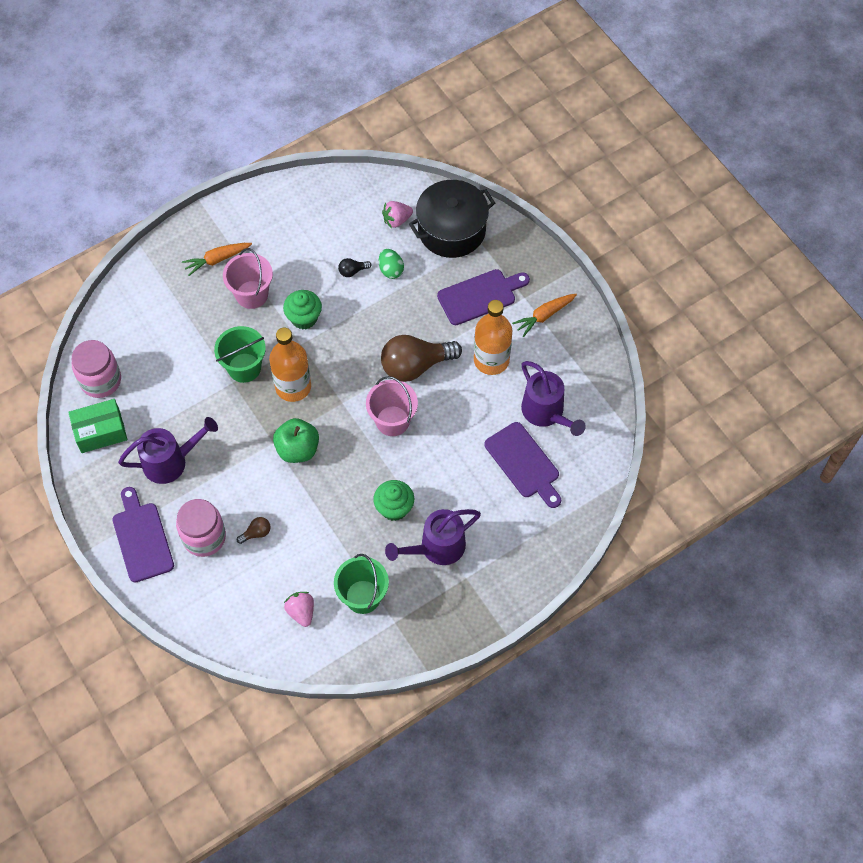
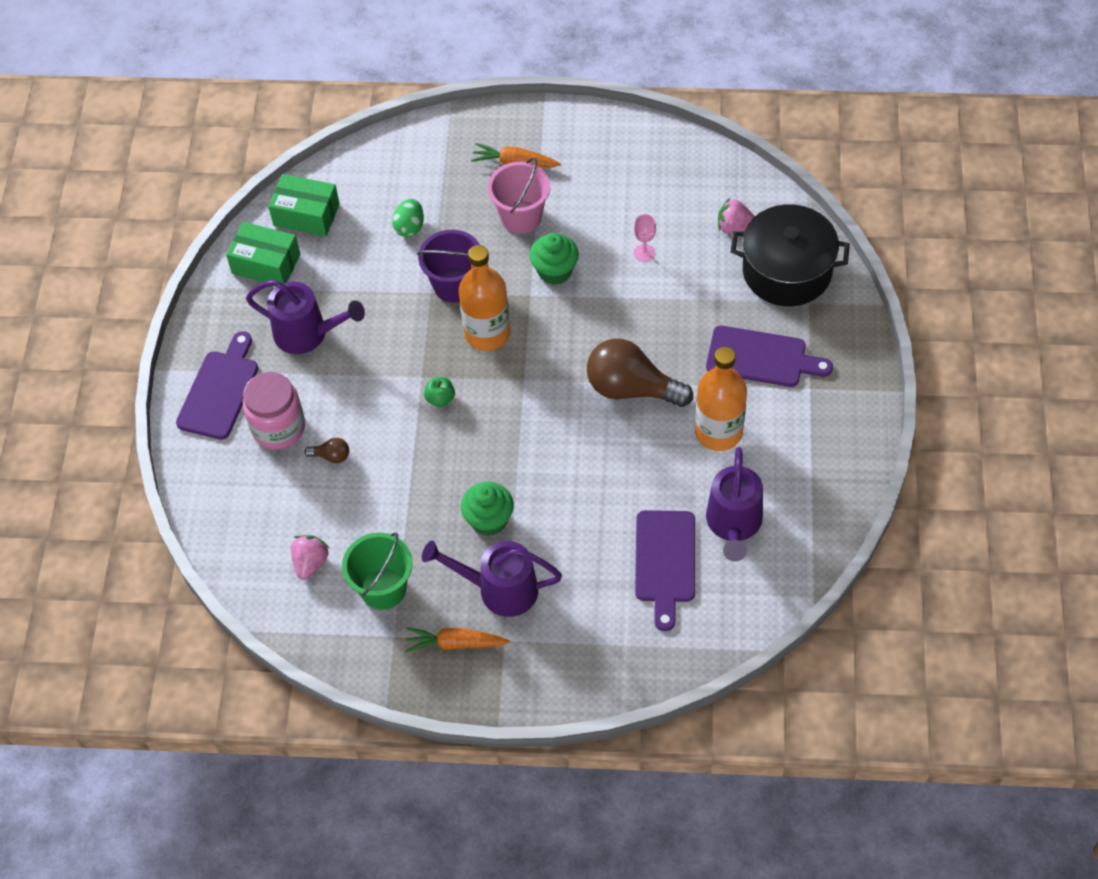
camera: 40 degrees right, 5 degrees down
pink jar [72,340,121,398] -> green box [268,174,340,236]
green bucket [214,326,266,383] -> purple bucket [417,230,480,303]
green apple [273,418,319,463] -> green apple [424,377,455,407], size x0.54
black light bulb [338,258,372,277] -> pink goblet [634,214,656,262]
pink bucket [366,376,418,436] -> none
green egg [379,249,404,279] -> green egg moved to [392,199,424,237]
orange carrot [512,294,577,337] -> orange carrot moved to [405,627,510,653]

